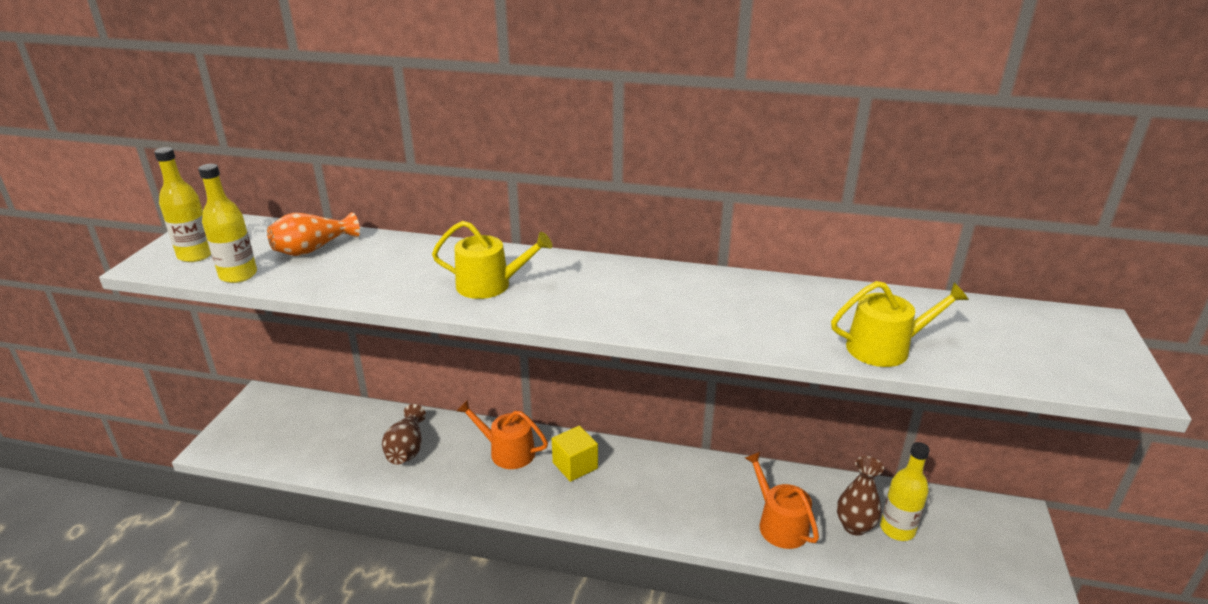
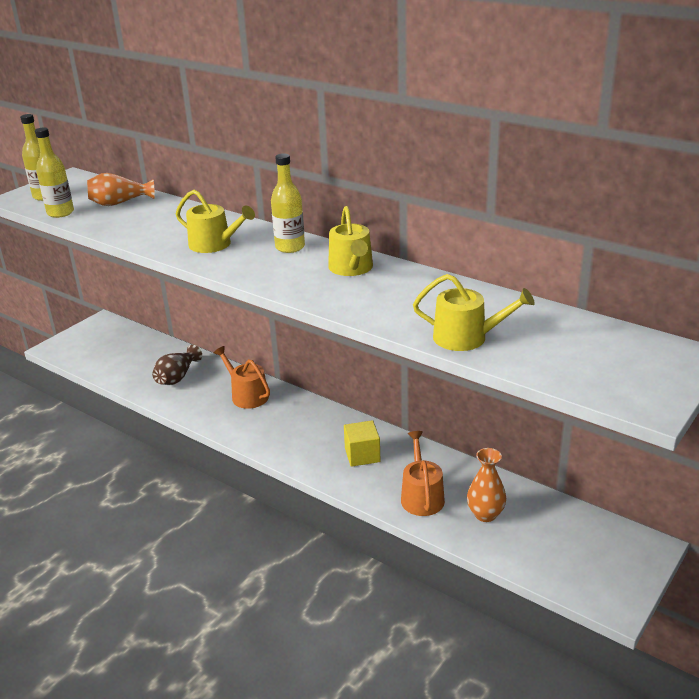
camera: 25 degrees right, 0 degrees up
yellow cube [552,425,598,482] -> yellow cube moved to [344,420,381,467]
brown vase [837,456,884,536] -> orange vase [467,448,506,522]
yellow bottle [880,442,930,541] -> yellow bottle moved to [271,153,305,253]
none -> yellow watering can [328,206,373,276]

